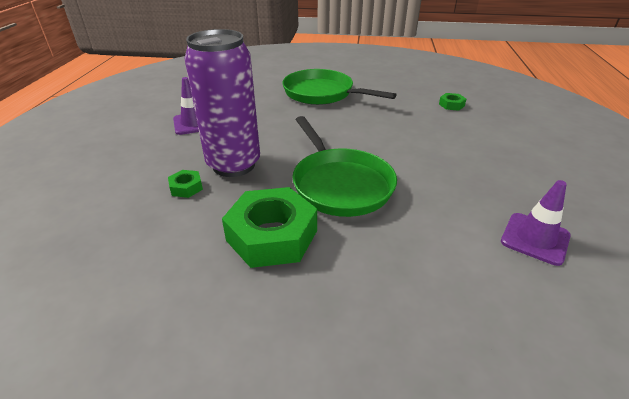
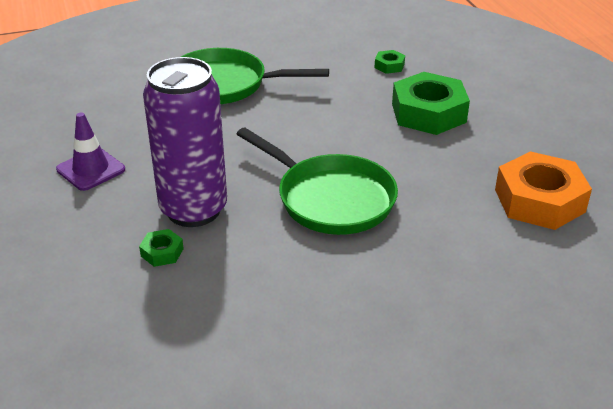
camera: 25 degrees left, 0 degrees up
green nut [222,187,317,268] -> green nut moved to [392,72,470,135]
purple traffic cone [501,180,571,266] -> orange nut [495,151,592,230]

